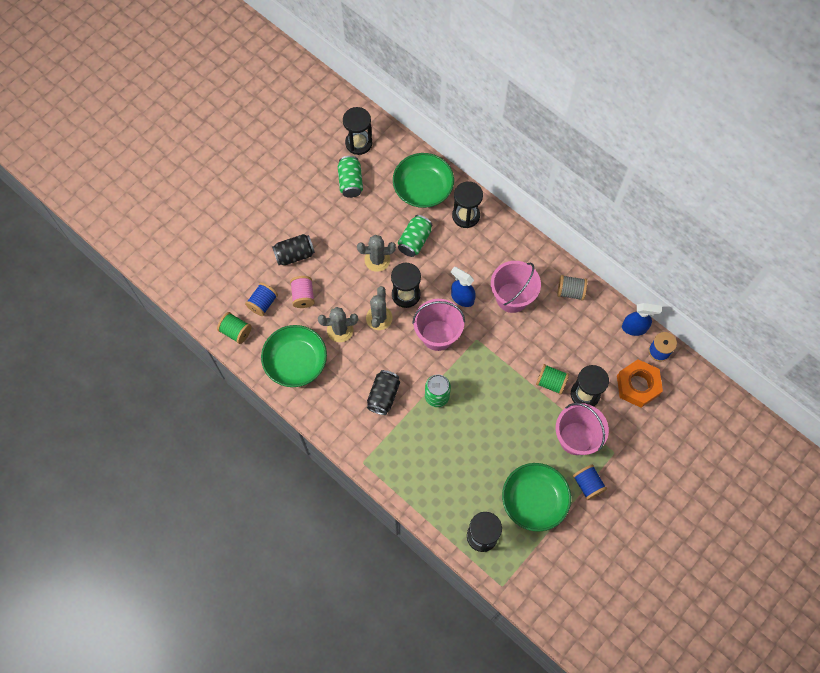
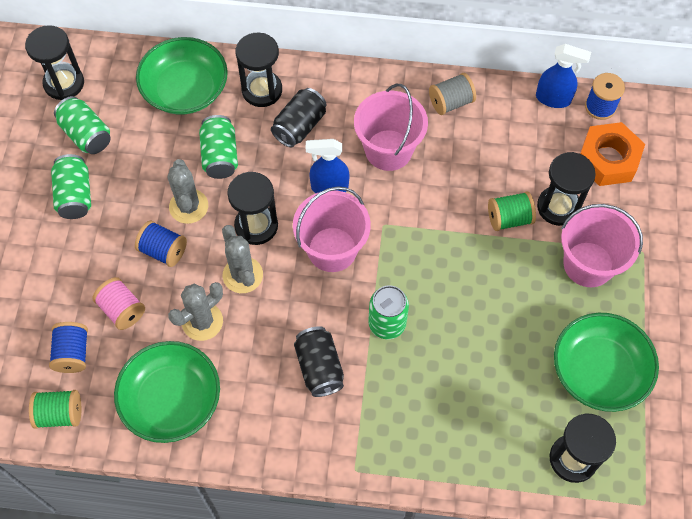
camera: 35 degrees left, 5 degrees down
black can [272,234,315,265] -> black can moved to [271,88,327,148]
grey cactus [357,235,396,272] -> grey cactus turned 60 degrees counterclockwise [168,159,208,224]
blue spool [573,464,607,500] -> blue spool moved to [135,221,187,267]
blue spray bottle [622,303,662,336] -> blue spray bottle turned 45 degrees clockwise [536,44,591,108]
none -> green can [51,154,91,219]

